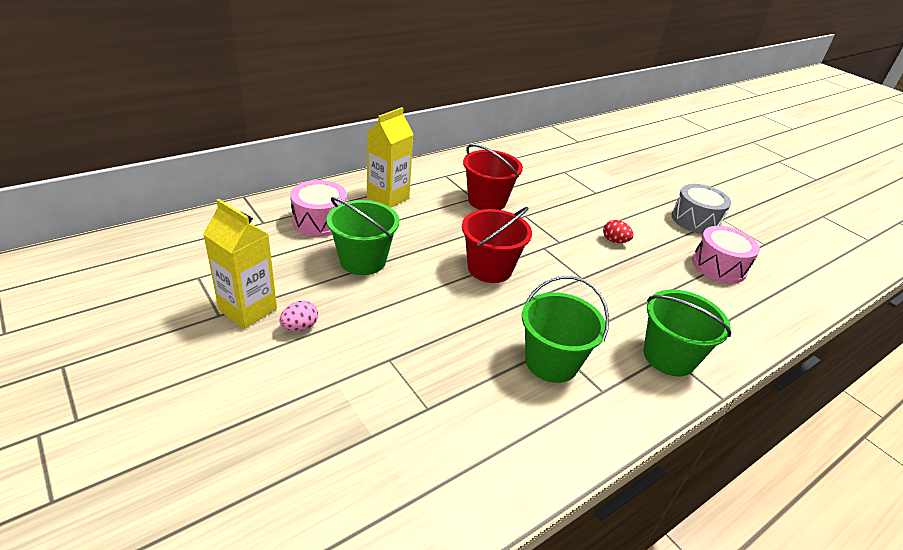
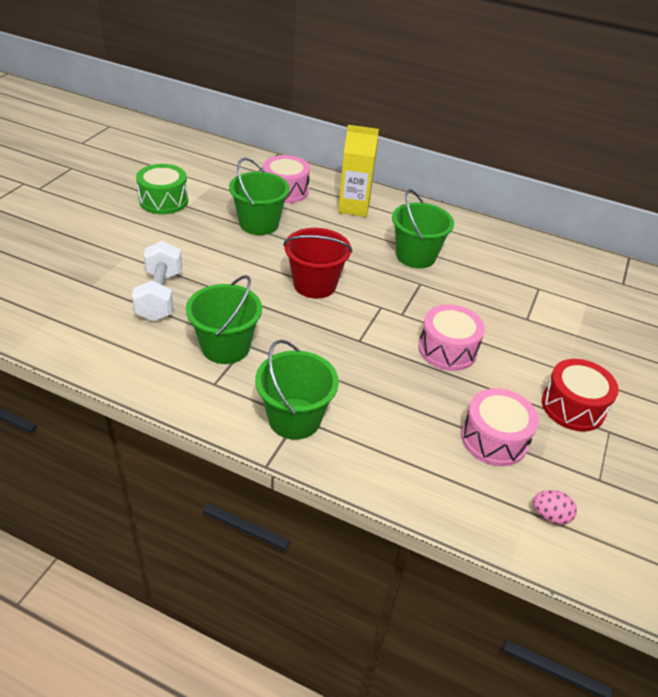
camera: 60 degrees right, 5 degrees up
yellow carton [203,199,277,329] -> green drum [136,164,188,214]
pink egg [280,301,318,331] -> pink egg moved to [533,490,577,525]
red bucket [463,144,523,210] -> green bucket [392,189,454,268]
red egg [603,220,633,243] -> pink drum [418,304,485,371]
grey drum [672,184,731,234] -> red drum [542,359,619,432]
none -> white dumbbell [132,241,182,321]

